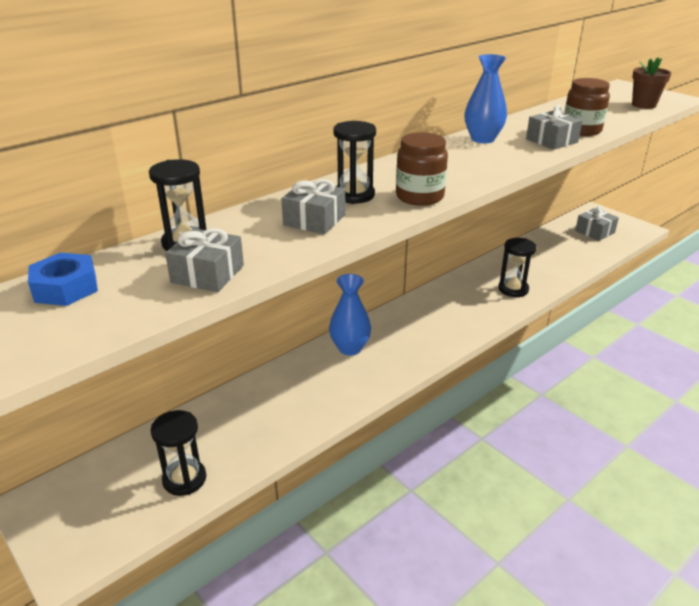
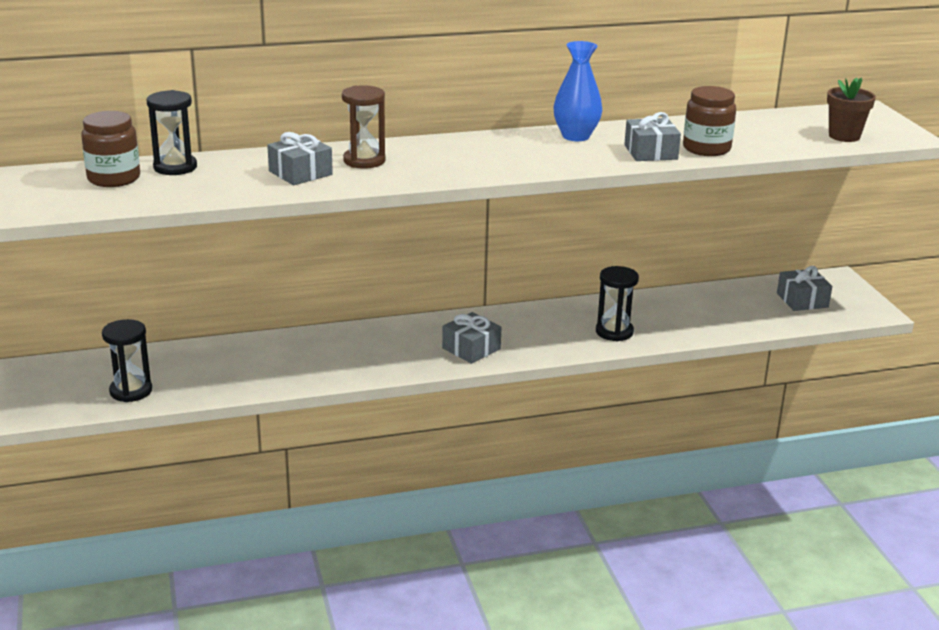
camera: 25 degrees right, 5 degrees down
blue nut [28,253,98,306] -> none
grey gift [165,228,244,292] -> grey gift moved to [442,312,502,364]
blue vase [329,274,371,356] -> none
black hourglass [333,121,376,204] -> brown hourglass [342,85,385,169]
brown jar [396,132,448,206] -> brown jar moved to [81,111,140,187]

